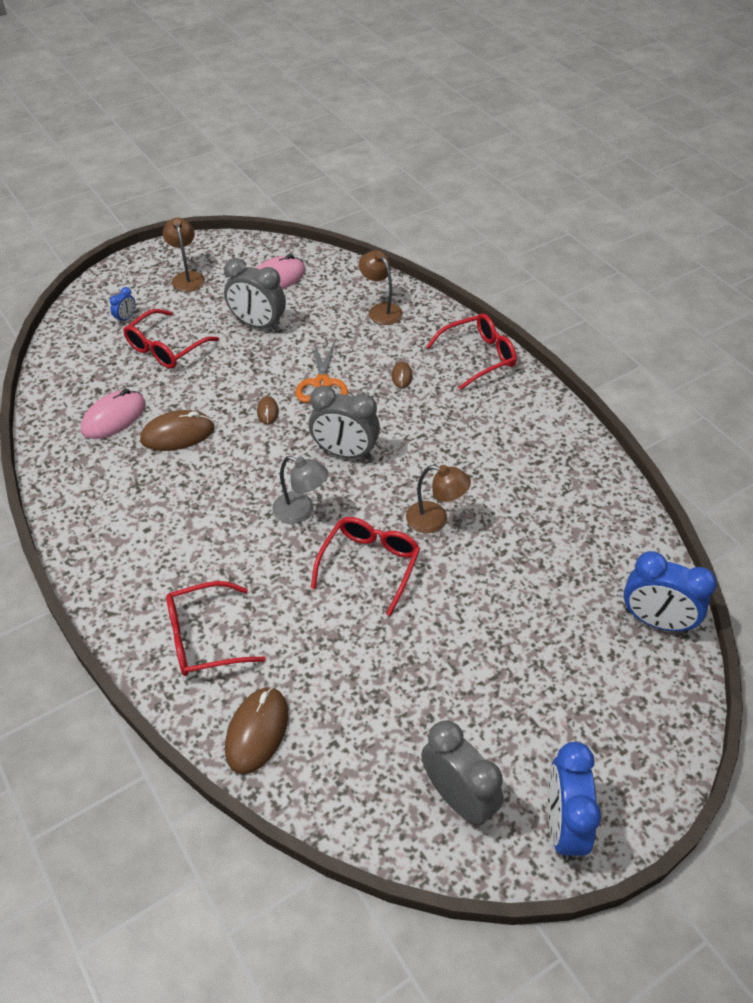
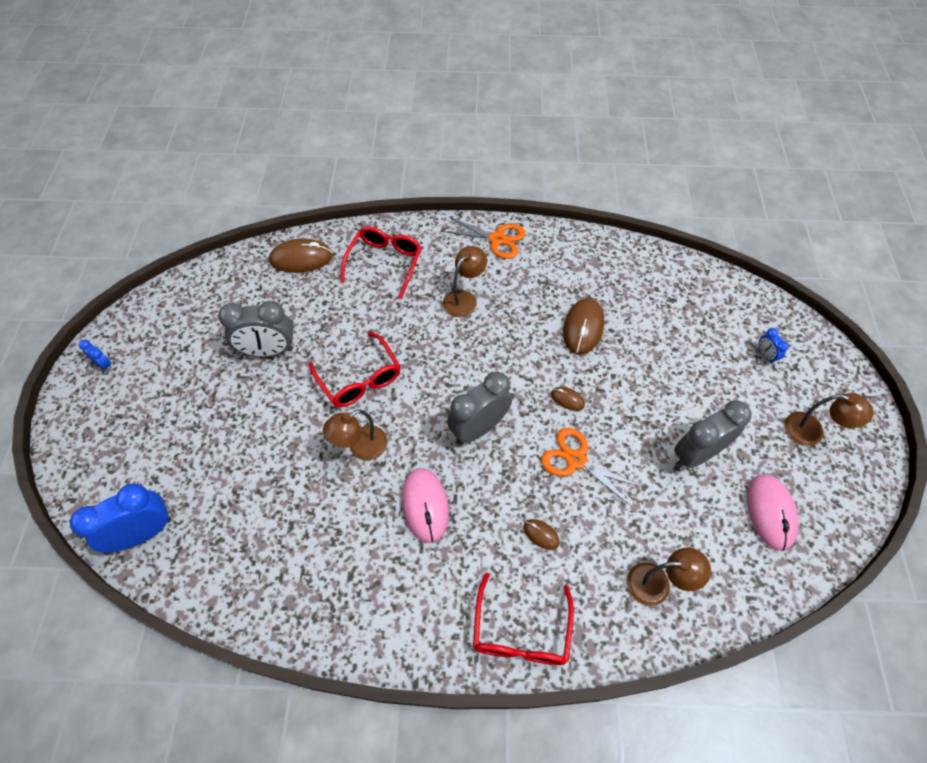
camera: 125 degrees right, 10 degrees up
pink mouse [81,389,146,439] -> pink mouse moved to [402,468,449,543]
red glasses [123,309,219,369] -> none
brown mouse [225,687,288,774] -> brown mouse turned 60 degrees counterclockwise [269,239,333,273]
grey lamp [272,456,328,524] -> none
grey clock [421,720,504,825] -> grey clock moved to [218,301,293,357]
blue clock [548,742,601,860] -> blue clock [79,340,112,370], size x0.45
none -> orange scissors [442,217,526,259]
none -> brown lamp [443,246,487,317]

